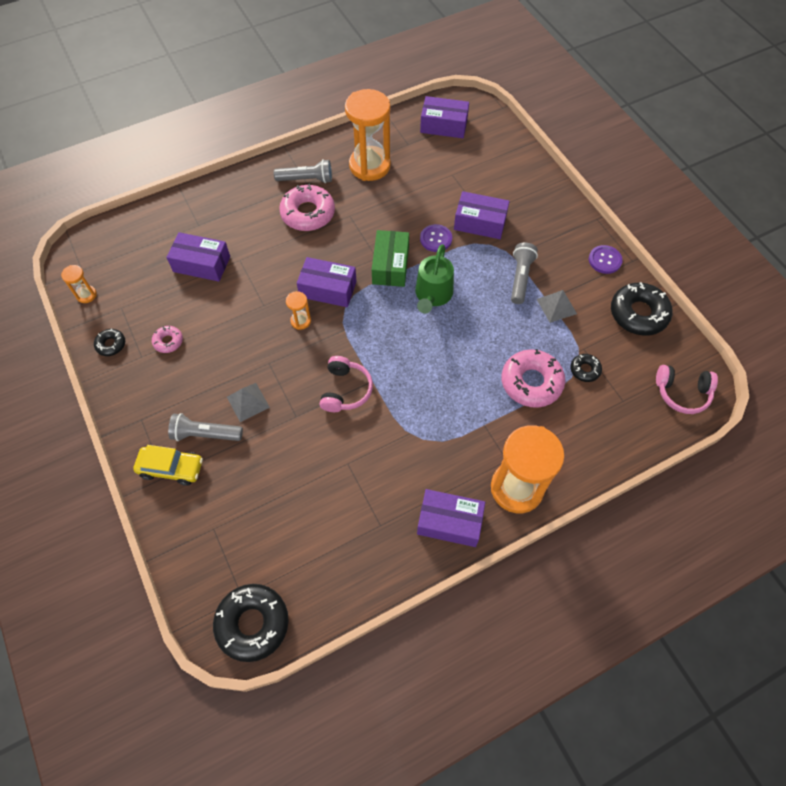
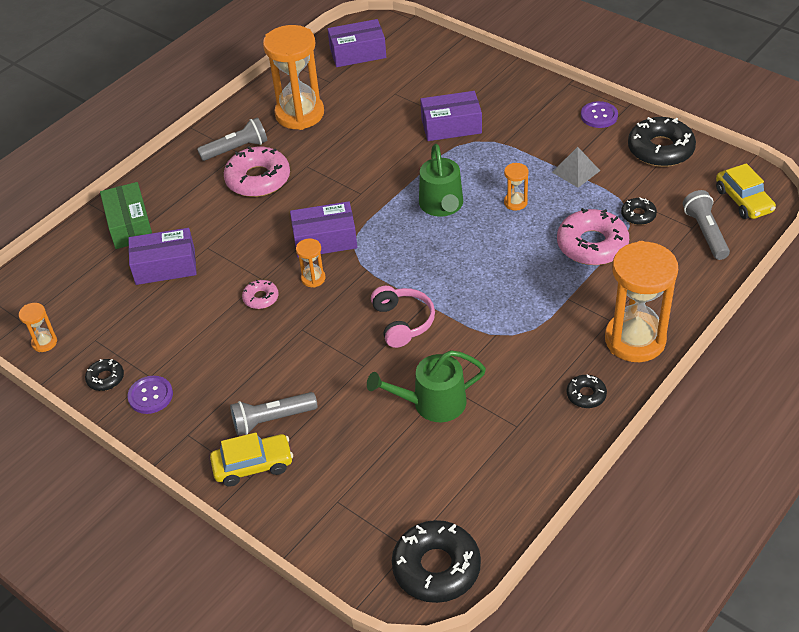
camera: 20 degrees left, 15 degrees down
pink donut [152,326,183,353] -> pink donut moved to [242,280,278,309]
grey pyramid [227,383,270,422] -> none
green box [372,230,409,287] -> green box moved to [100,182,152,249]
purple box [417,489,485,547] -> black donut [567,375,607,408]
purple button [420,224,452,252] -> purple button moved to [127,376,173,414]
grey flashlight [511,243,538,304] -> grey flashlight moved to [683,190,730,260]
pink headphones [656,365,718,414] -> yellow car [716,163,776,219]
none -> green watering can [367,350,486,422]
none -> orange hourglass [504,163,529,210]

